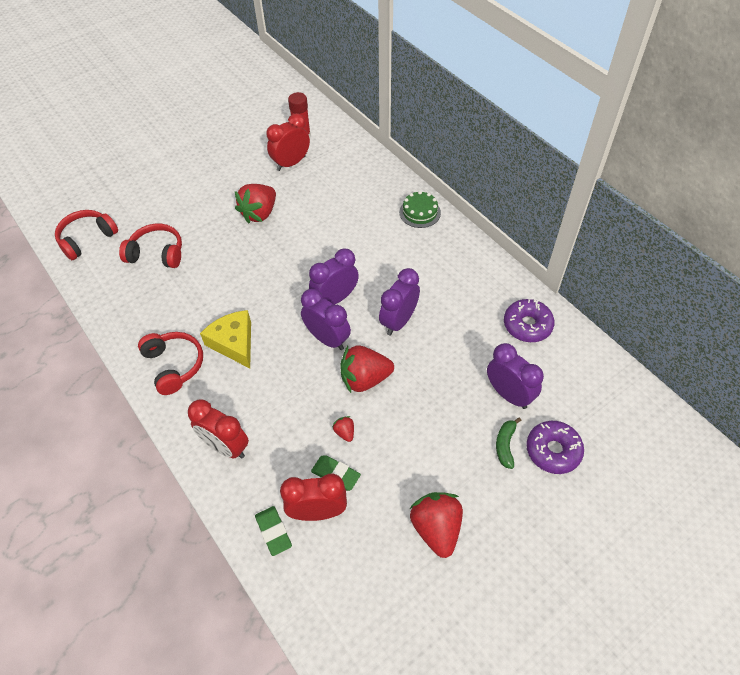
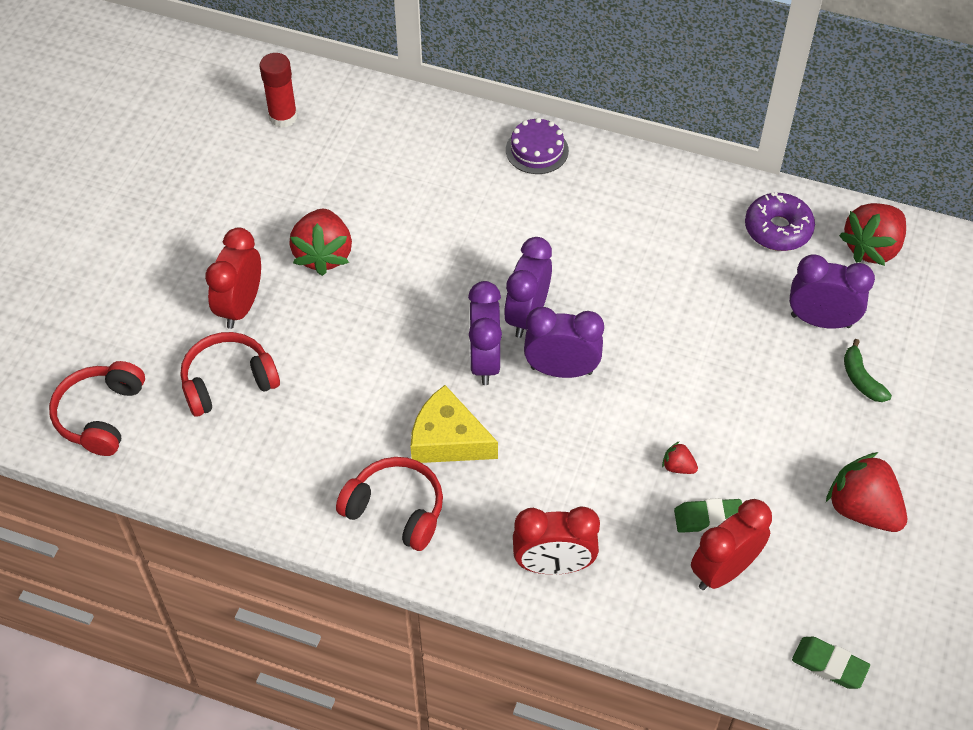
camera: 35 degrees left, 0 degrees up
green eraser [255,506,292,556] -> green eraser moved to [792,637,870,689]
red clock [266,113,310,171] -> red clock moved to [205,227,261,329]
red strawberry [340,345,394,393] -> red strawberry moved to [839,203,906,266]
purple clock [379,268,420,335] -> purple clock moved to [468,281,502,385]
green cake [399,191,441,228] -> purple cake [506,118,569,174]
purple donut [526,421,584,474] -> none

